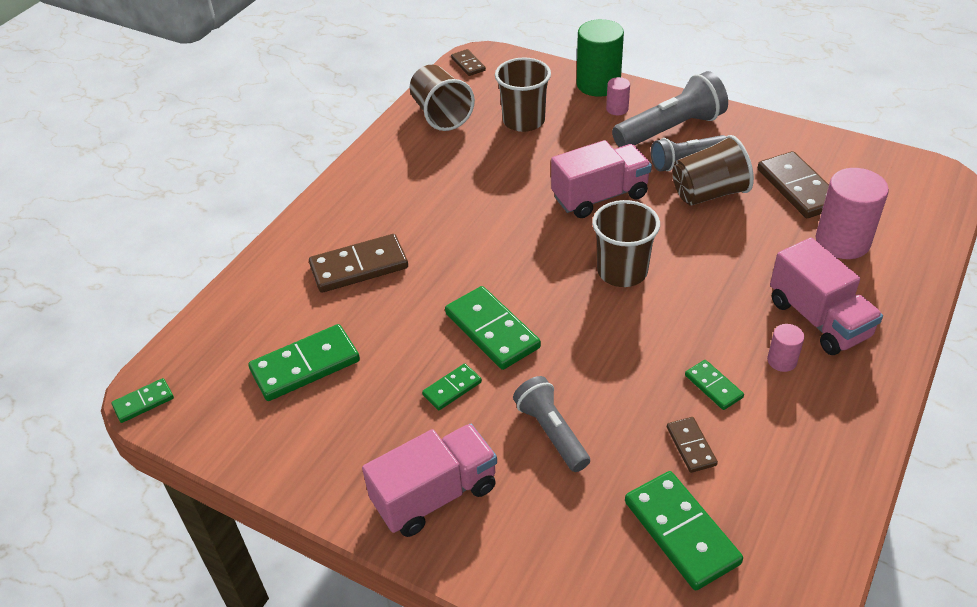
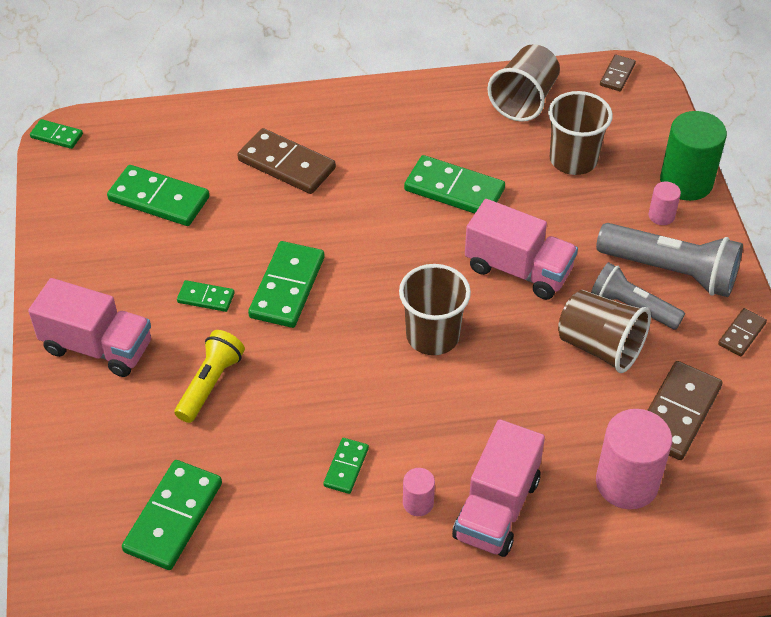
camera: 50 degrees right, 5 degrees up
grey flashlight [513,376,590,472] -> yellow flashlight [175,330,245,423]
brown domino [667,417,718,473] -> brown domino moved to [718,308,767,356]
none -> green domino [404,155,505,214]

